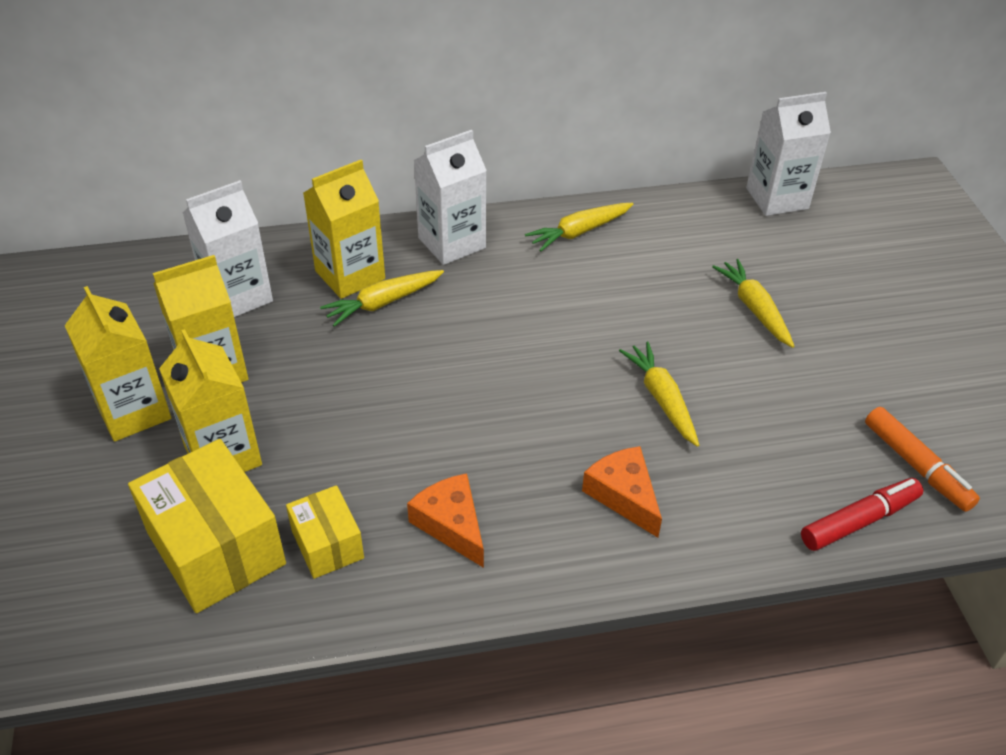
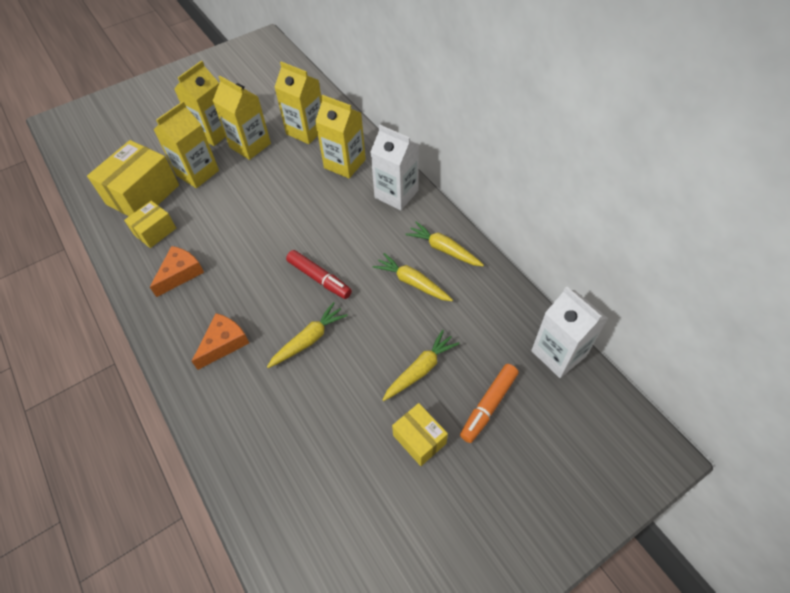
camera: 70 degrees right, 10 degrees up
white carton [183,180,273,317] -> yellow carton [275,61,322,144]
yellow carrot [320,270,444,327] -> yellow carrot moved to [373,253,453,301]
red marker [801,478,923,551] -> red marker moved to [286,250,352,299]
orange marker [865,407,980,512] -> orange marker moved to [460,364,519,443]
none -> yellow box [392,403,448,466]

